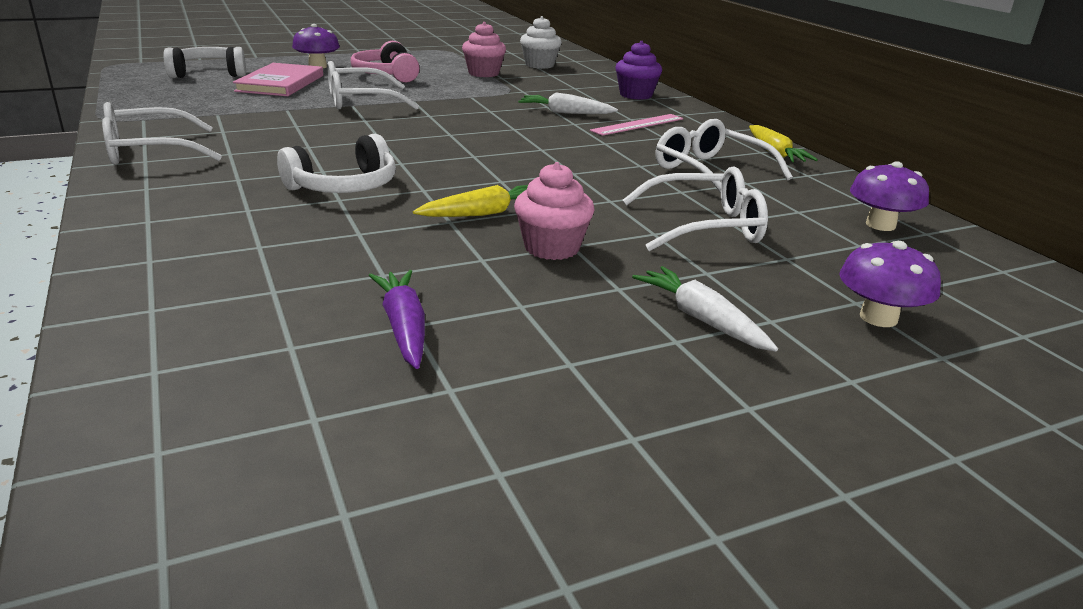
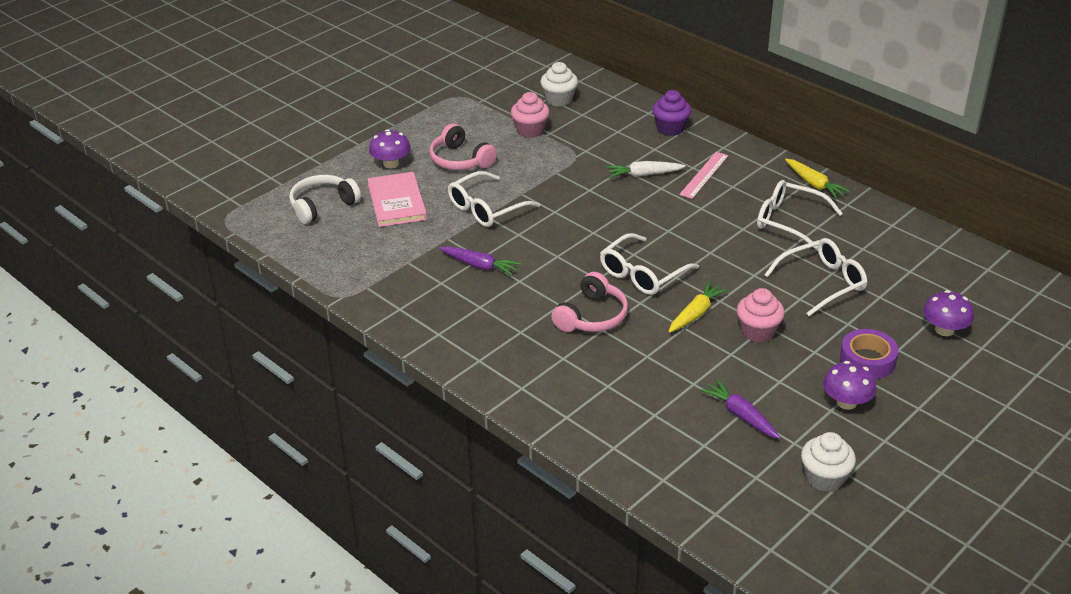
camera: 20 degrees left, 10 degrees up
white glasses [102,102,222,165] -> white glasses moved to [600,233,699,295]
white headphones [277,134,396,193] -> pink headphones [551,272,628,332]
white carrot [632,266,778,351] -> purple tape [840,329,899,379]
purple mushroom [850,161,929,231] -> purple mushroom moved to [823,361,877,410]
none -> purple carrot [439,246,521,276]
none -> white cupcake [801,432,856,492]

